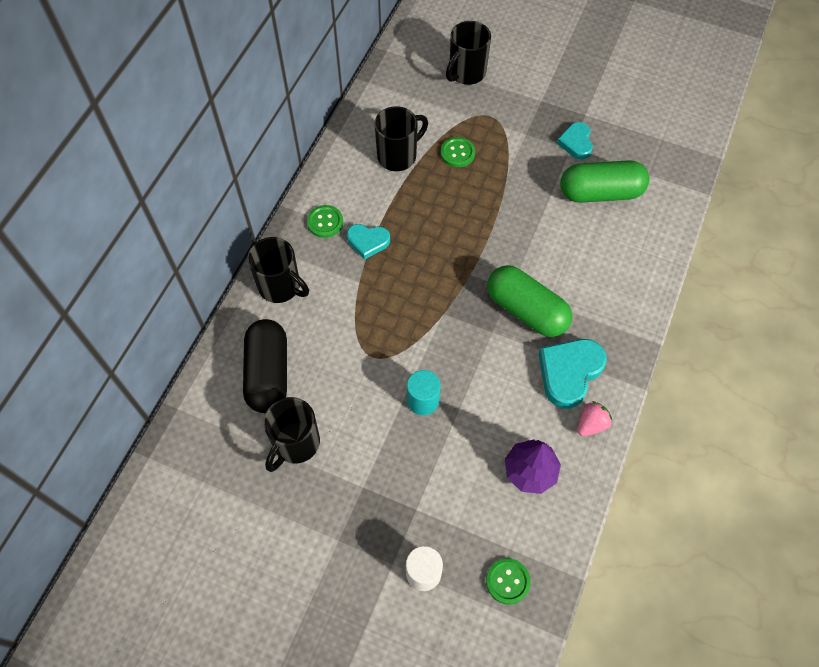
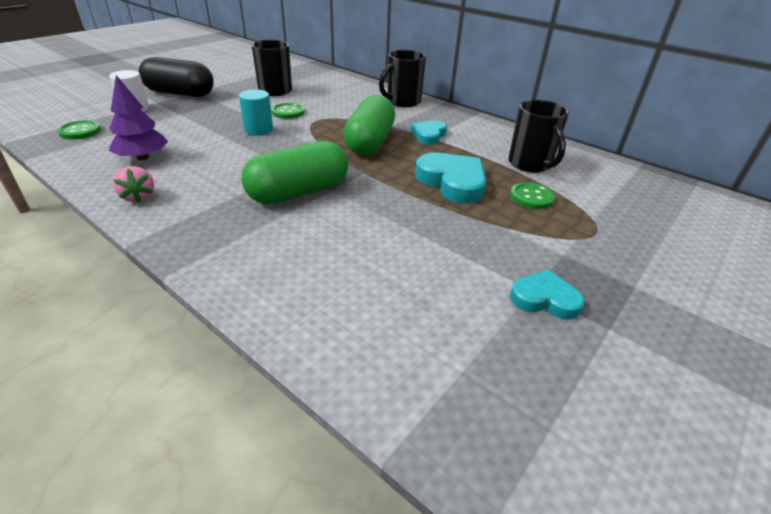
camera: 105 degrees right, 25 degrees down
black capsule [243,319,287,413] -> black capsule moved to [139,57,214,97]
green button [307,205,343,238] -> green button moved to [271,103,304,119]
black mug [446,21,491,85] -> none
turquoise heart [539,339,607,409] -> turquoise heart moved to [415,153,486,204]
green capsule [560,160,649,203] -> green capsule moved to [343,95,395,155]

